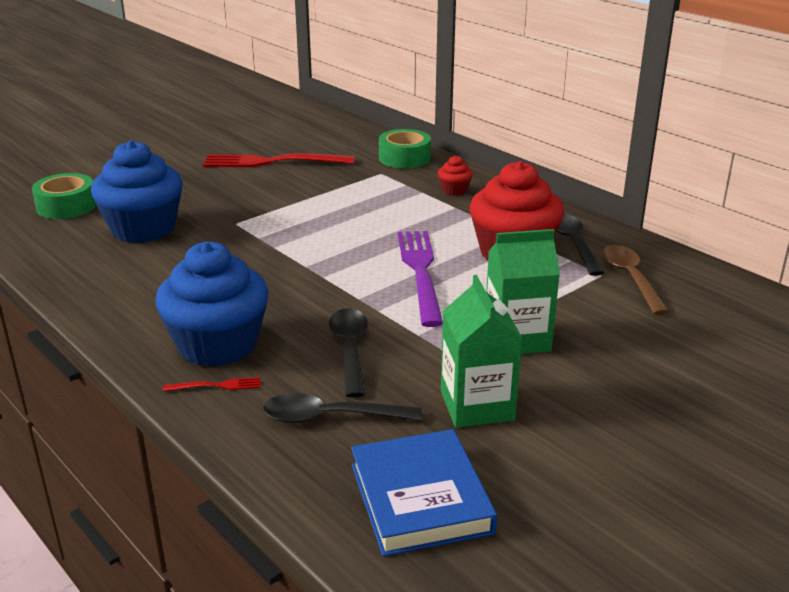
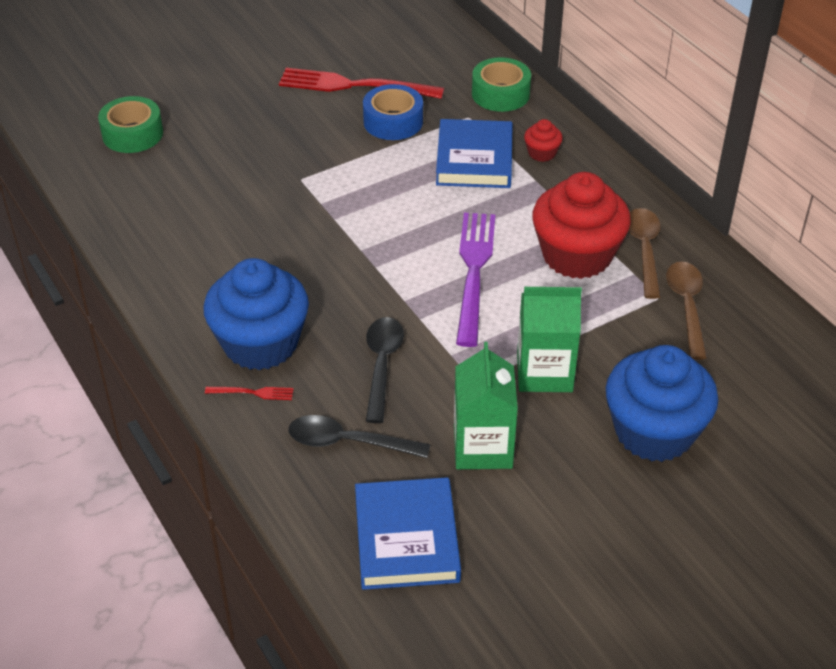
camera: 10 degrees right, 15 degrees up
blue cupcake [91,140,183,243] -> blue cupcake moved to [606,345,718,462]
black spoon [557,214,604,276] -> brown spoon [629,208,661,299]
none -> blue tape [363,84,423,140]
none -> blue book [436,119,513,188]

